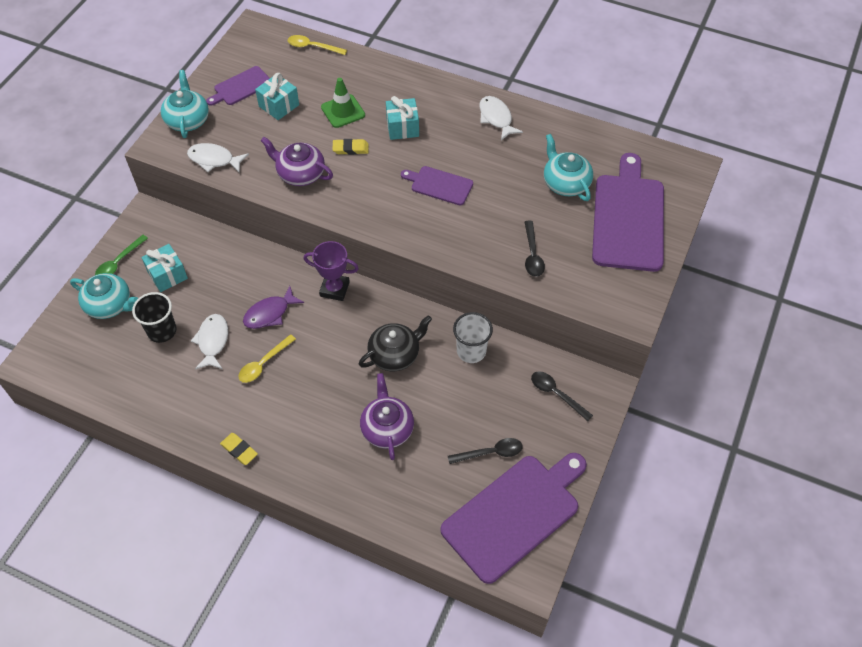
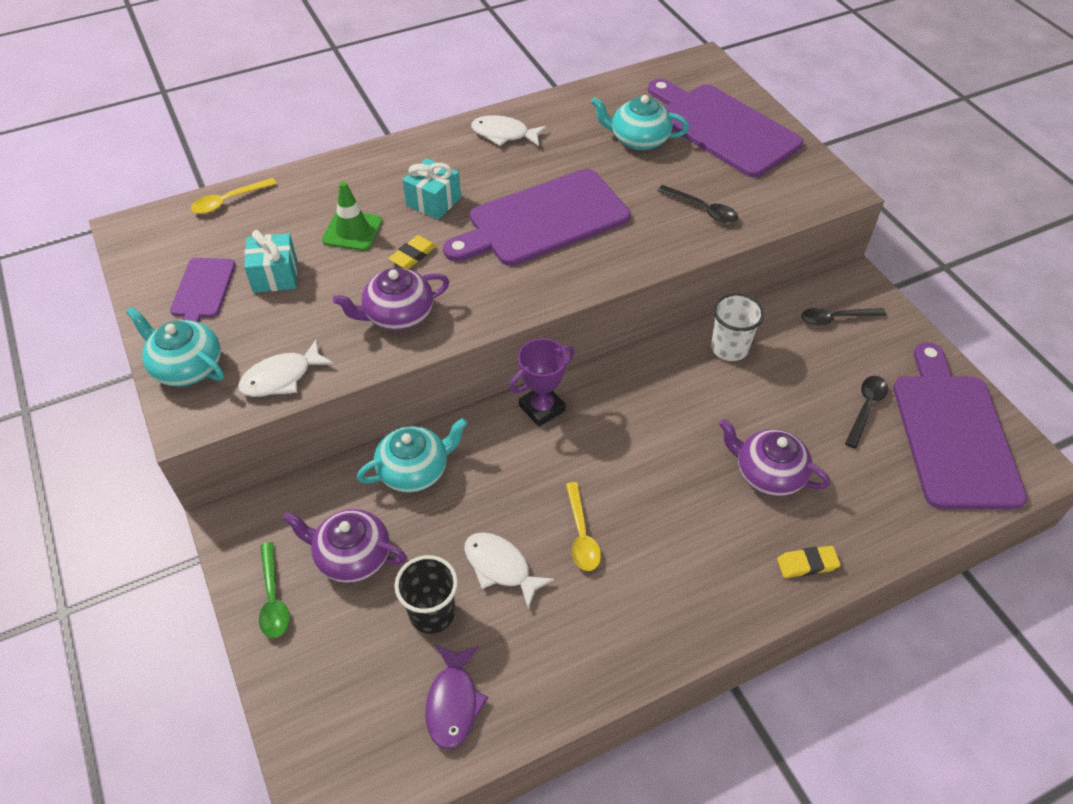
camera: 50 degrees left, 5 degrees down
turquoise teapot [70,273,138,319] -> turquoise teapot moved to [357,418,468,493]
turquoise gift [141,244,188,292] -> purple teapot [283,509,407,583]
yellow eraser [220,433,258,465] -> yellow eraser moved to [777,546,841,578]
purple fish [243,286,304,329] -> purple fish moved to [426,645,488,749]
black teapot [359,315,432,371] -> none
purple cutting board [401,166,473,205] -> purple cutting board [443,169,631,266], size x1.97

